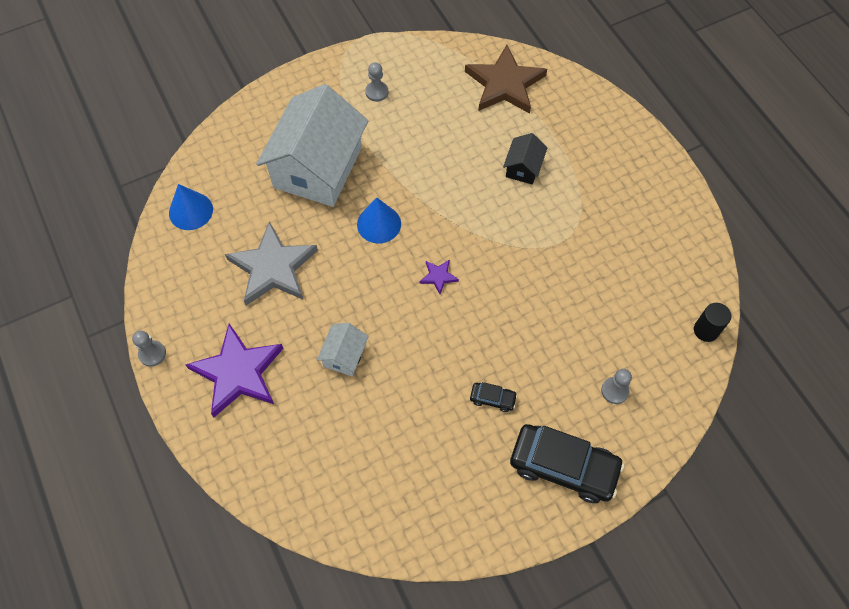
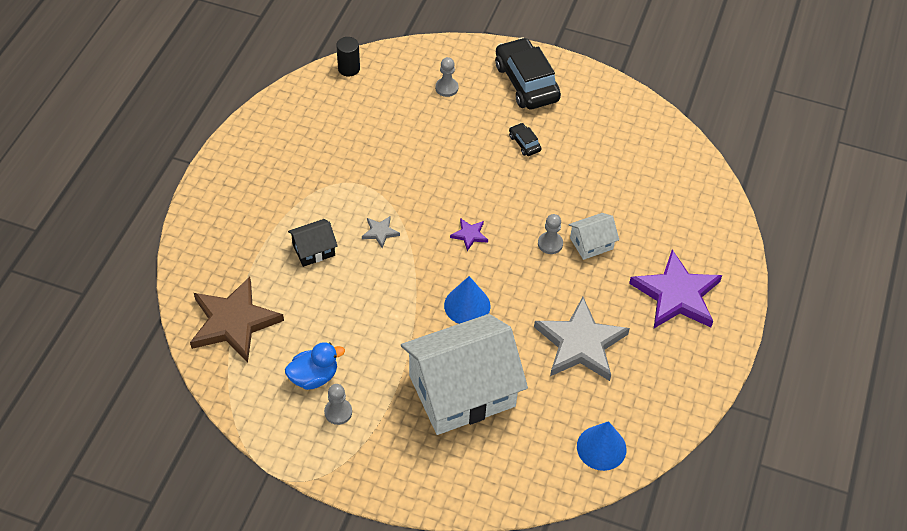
camera: 135 degrees left, 10 degrees down
grey pawn [132,331,166,367] -> grey pawn moved to [538,214,563,254]
none -> blue duck [285,342,345,390]
none -> grey star [362,216,400,248]

